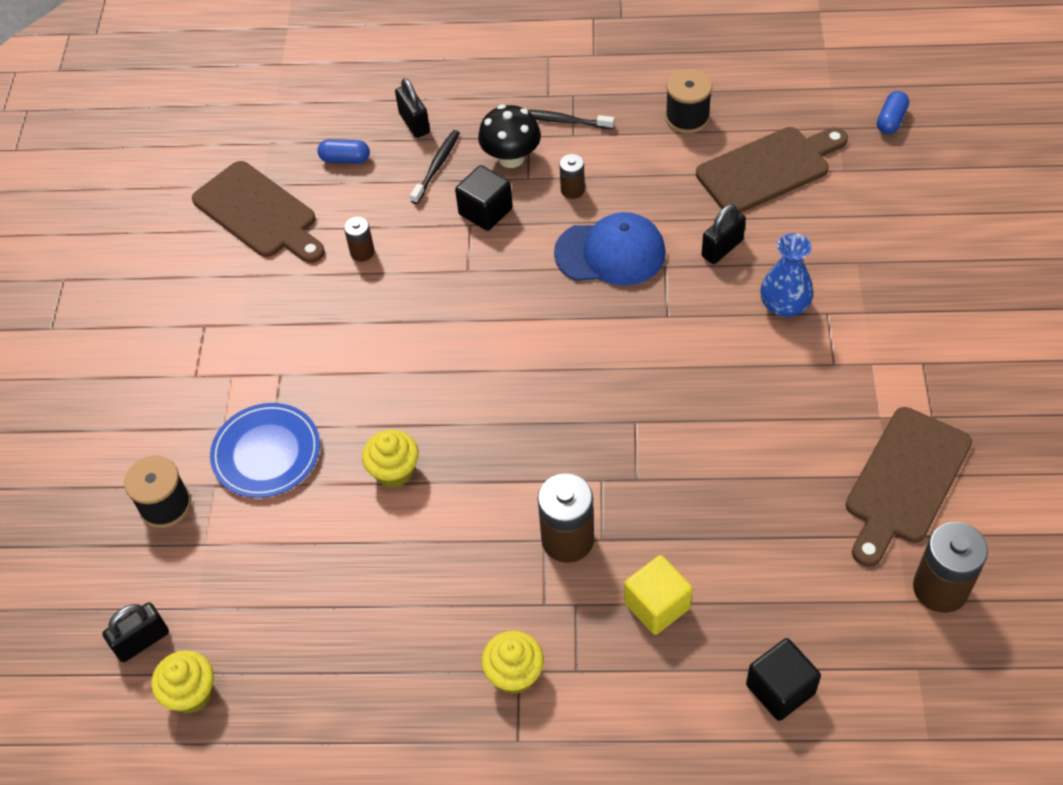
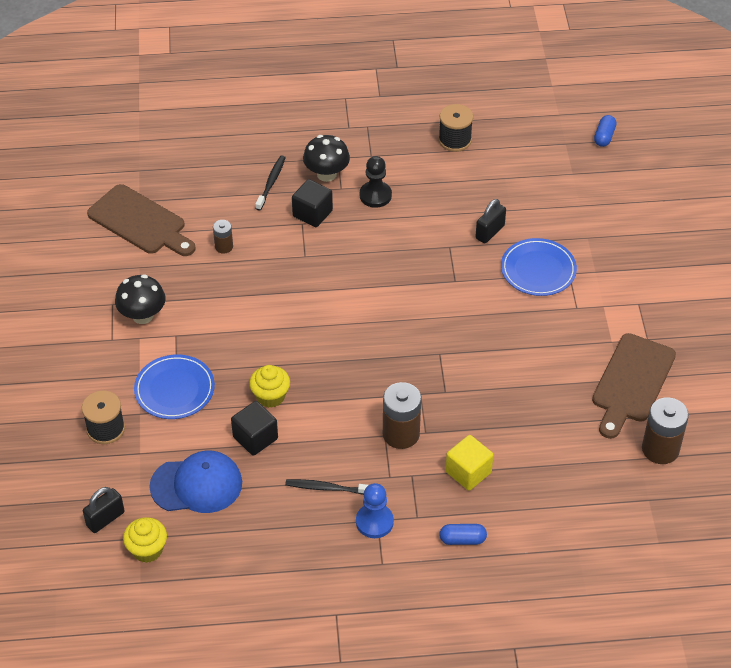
camera: 10 degrees left, 5 degrees down
blue capsule [317,139,370,163] -> blue capsule moved to [439,524,487,545]
black padlock [395,78,430,138] -> none
yellow cupcake [481,631,544,694] -> blue pawn [356,483,394,538]
black toothbrush [528,110,614,129] -> black toothbrush moved to [285,479,368,495]
blue cap [554,212,666,285] -> blue cap moved to [149,451,242,513]
brown battery [559,154,585,199] -> black pawn [360,156,392,208]
brown cutting board [696,127,848,213] -> none
black cube [746,638,821,721] -> black cube moved to [231,401,278,456]
blue vase [760,233,814,317] -> blue plate [501,238,577,296]
none -> black mushroom [115,274,165,324]

